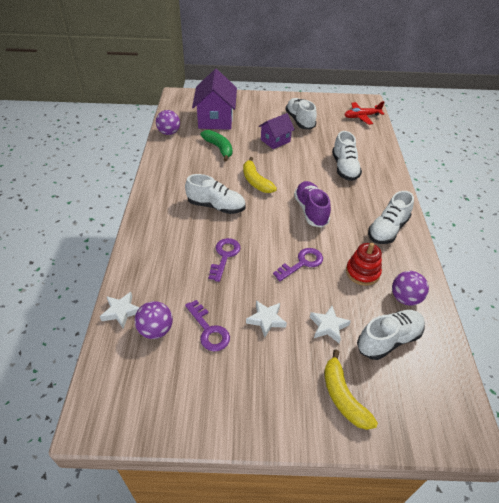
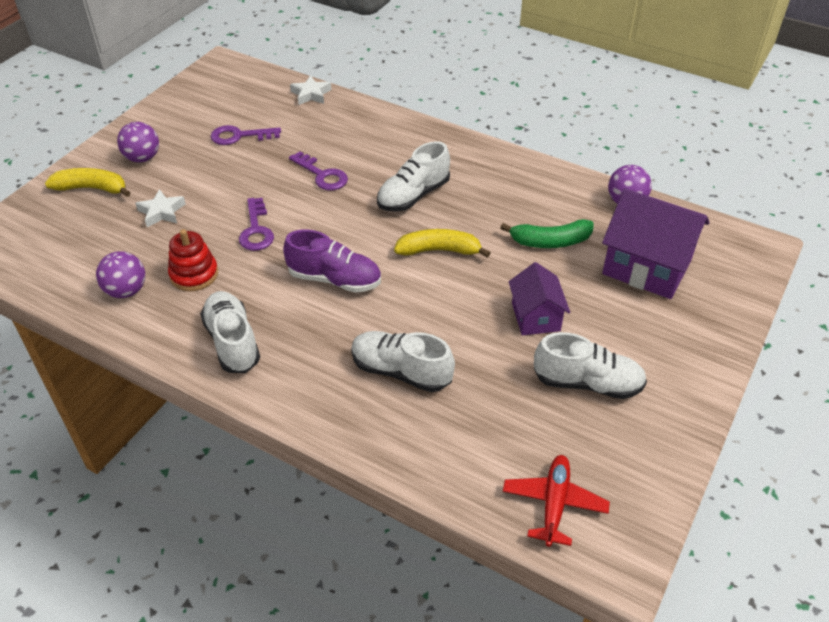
camera: 120 degrees right, 0 degrees up
purple ball [135,301,173,339] -> purple ball moved to [117,122,159,163]
white star [246,301,287,337] -> none
white shoe [357,310,425,360] -> none

